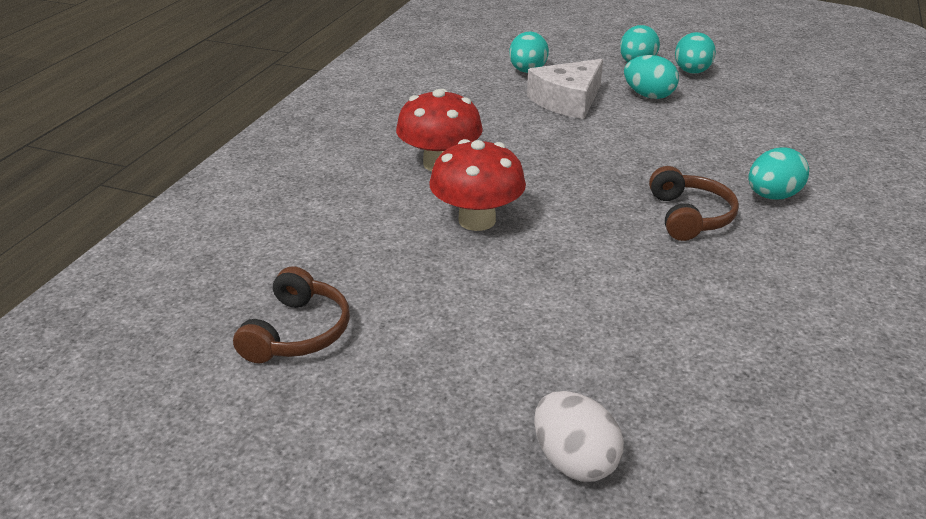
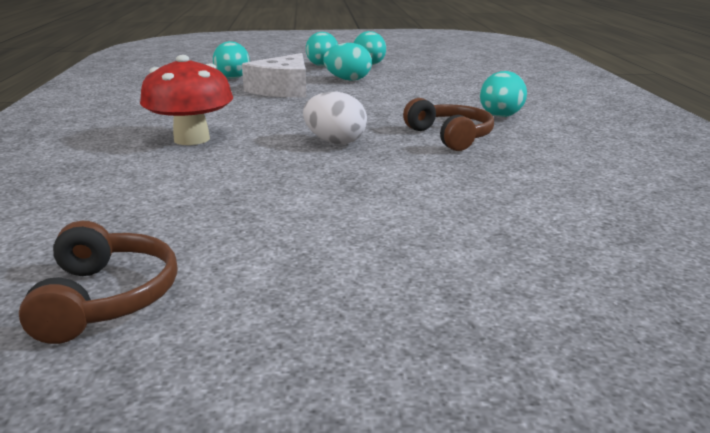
camera: 25 degrees left, 10 degrees down
red mushroom [429,139,526,231] -> none
white egg [534,391,624,482] -> white egg moved to [303,92,367,145]

